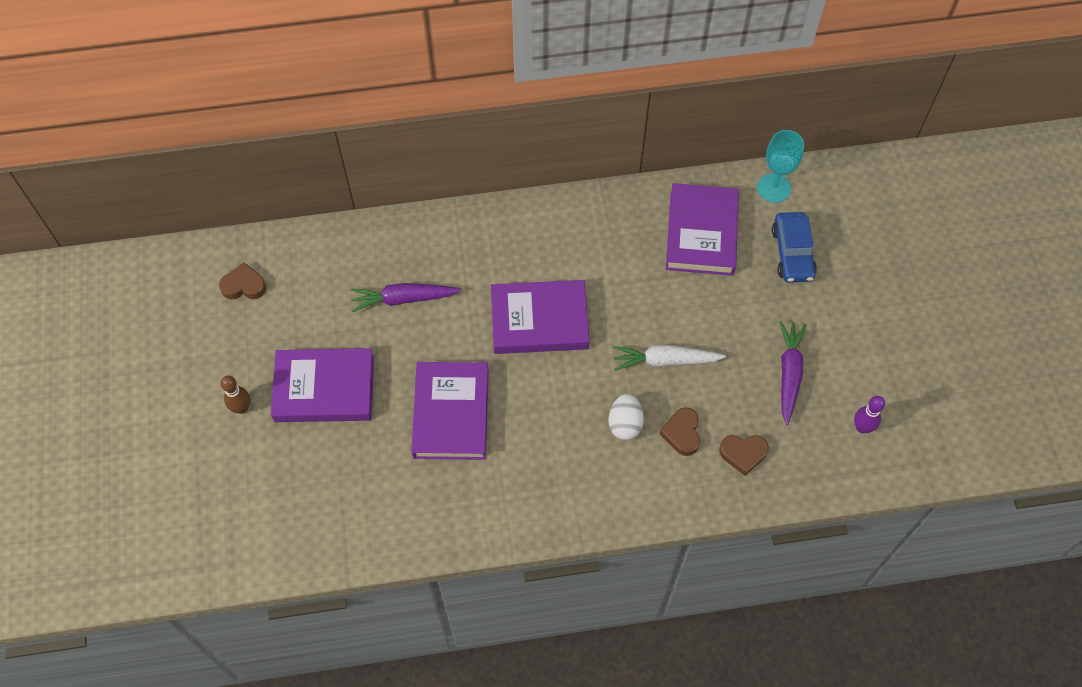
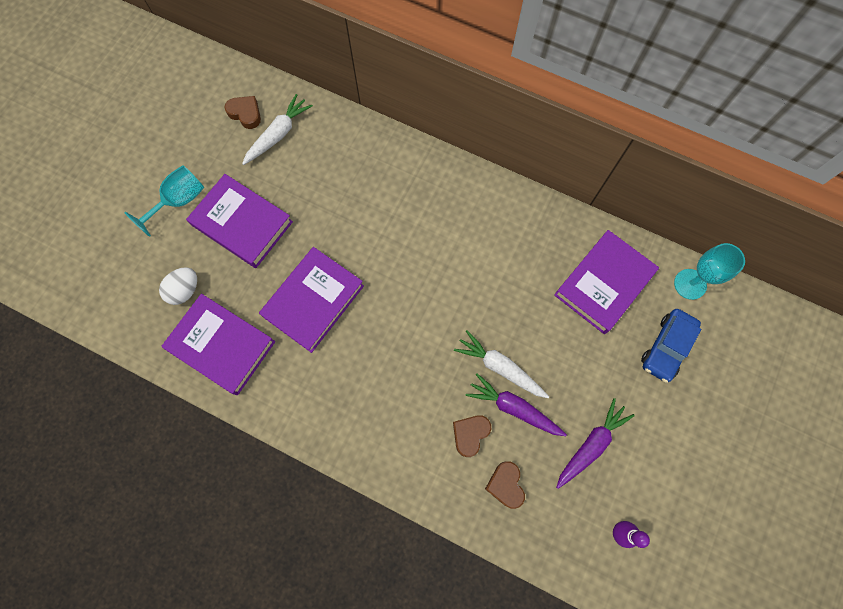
camera: 35 degrees right, 10 degrees up
brown bowling pin [220,376,250,414] -> turquoise goblet [125,165,204,237]
purple carrot [350,283,461,312] -> purple carrot moved to [466,373,567,436]
purple book [491,280,589,354] -> purple book moved to [161,294,276,395]
white egg [609,394,644,440] -> white egg moved to [159,267,197,305]
brown heart [719,435,769,476] -> brown heart turned 45 degrees clockwise [485,462,525,509]
none -> white carrot [242,94,313,165]

